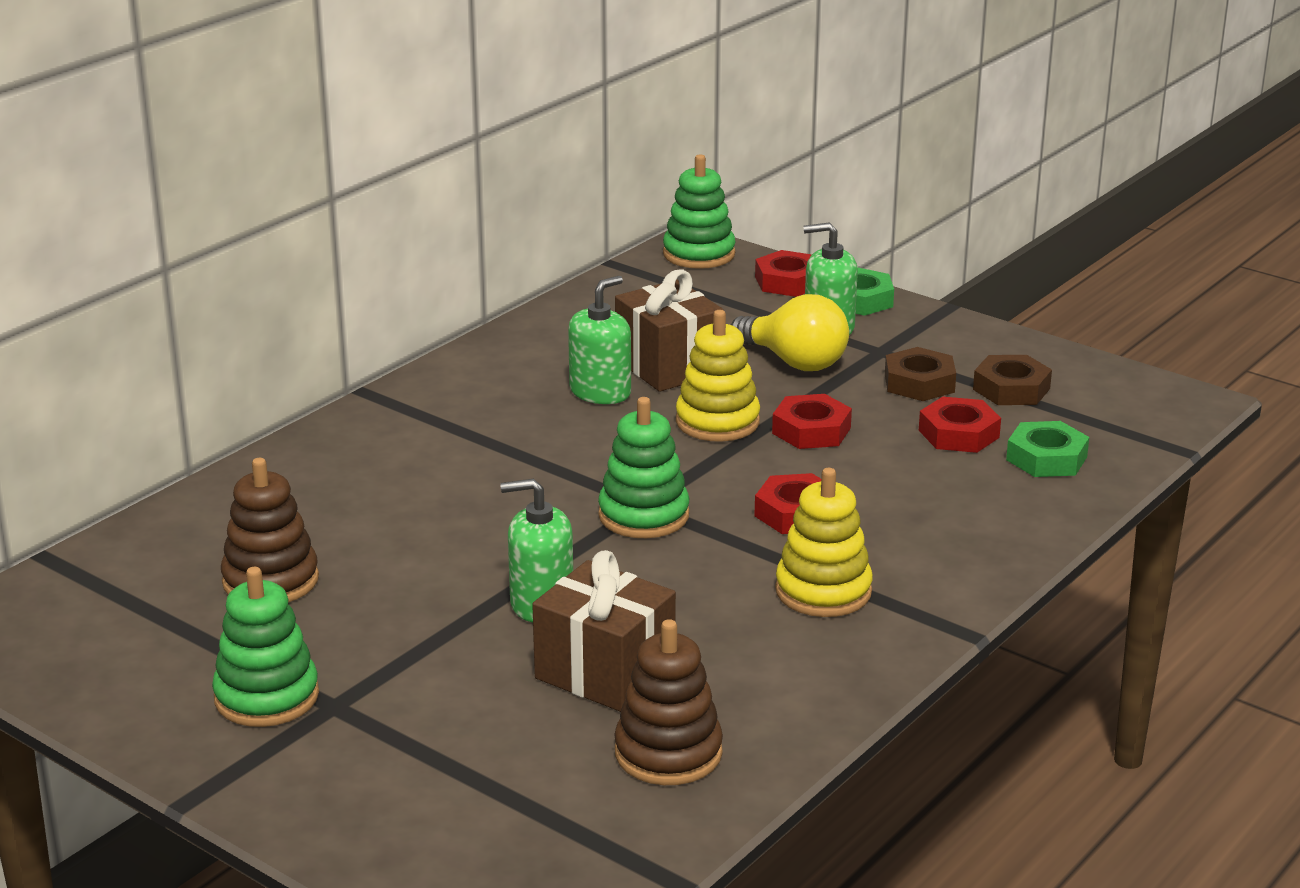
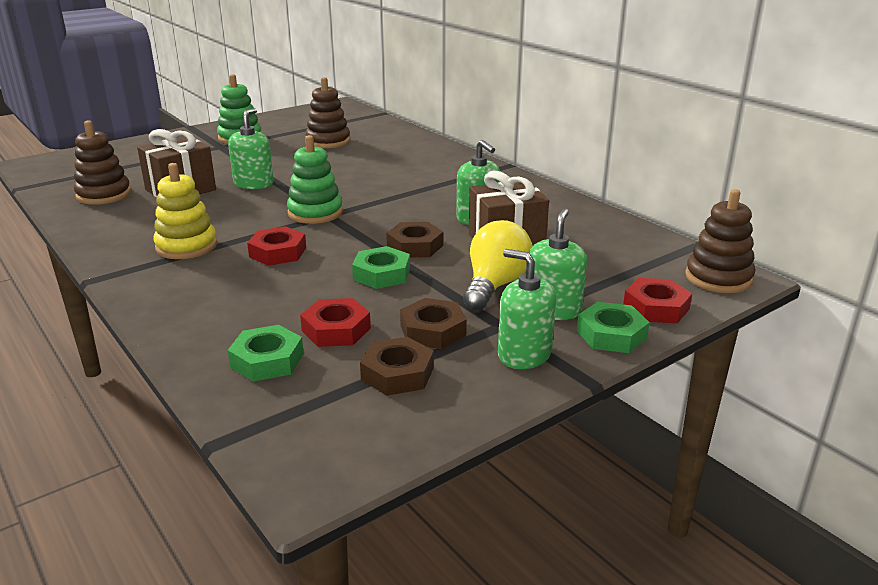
camera: 105 degrees right, 0 degrees up
green stacking toy [663,155,736,269] -> brown stacking toy [685,189,755,293]
yellow stacking toy [676,310,760,442] -> brown nut [386,222,443,258]
yellow light bulb [731,294,849,371] -> yellow light bulb turned 150 degrees clockwise [463,220,532,311]
red nut [772,394,852,449] -> green nut [352,246,410,289]
none -> green soap dispenser [498,249,557,369]

